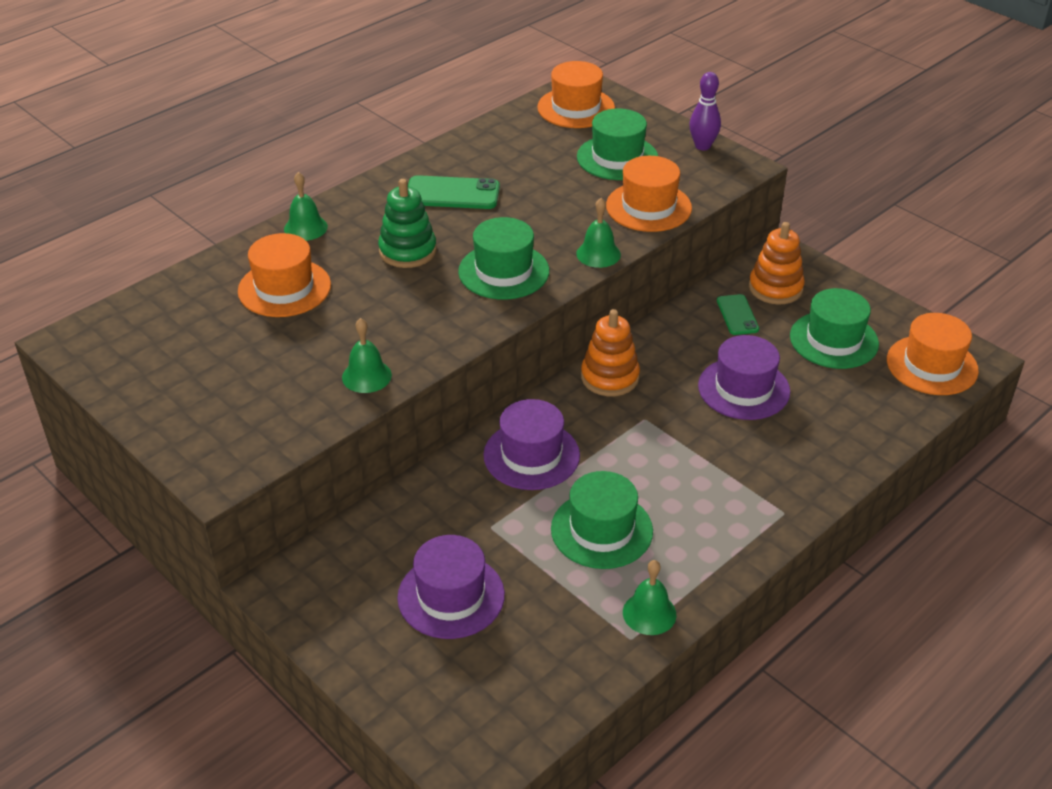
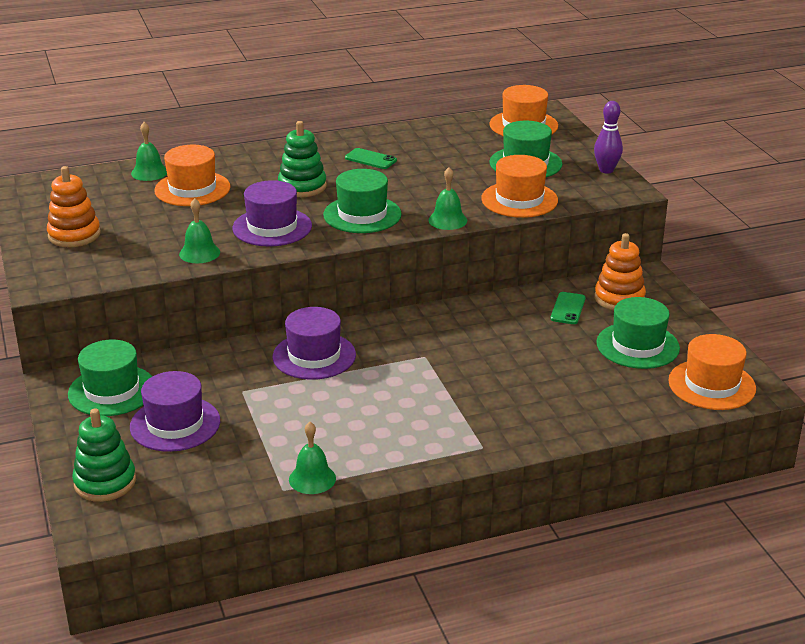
camera: 25 degrees right, 10 degrees down
green bell [284,172,328,241] -> green bell moved to [131,122,167,181]
green phone [408,175,500,209] -> green phone [345,148,397,169], size x0.63
green hat [551,471,653,569] -> green hat moved to [68,340,152,416]
orange stacking toy [581,309,640,396] -> orange stacking toy moved to [47,166,101,247]
purple hat [698,335,790,420] -> purple hat moved to [232,180,312,247]
none -> green stacking toy [72,408,136,502]

